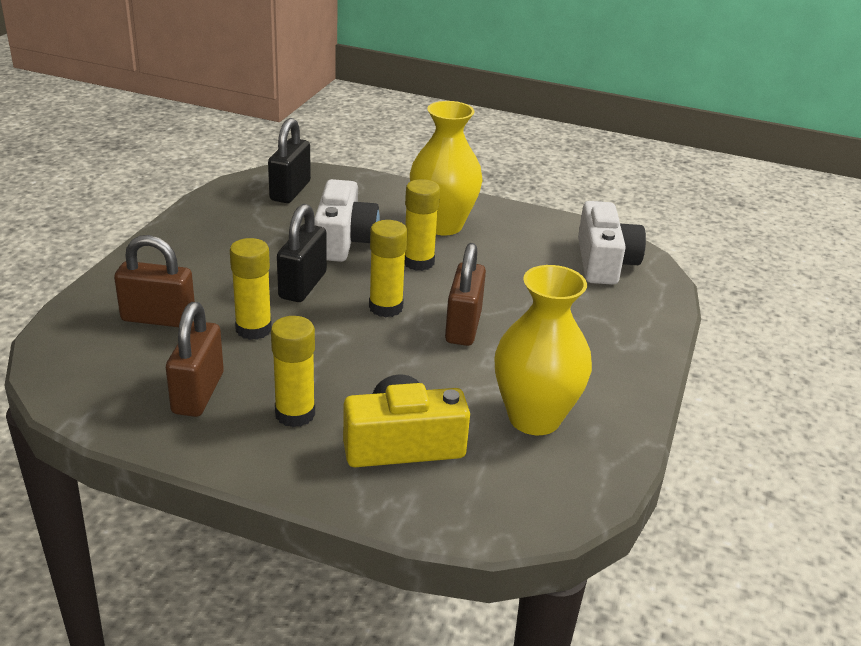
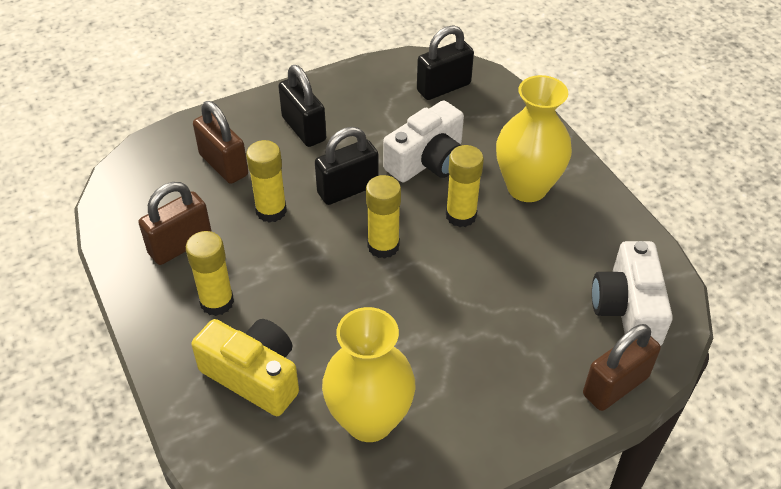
camera: 45 degrees right, 15 degrees up
brown padlock [445,243,486,346] -> brown padlock moved to [583,324,661,411]
white camera [578,201,646,285] -> white camera turned 135 degrees clockwise [592,241,673,346]
none -> black padlock [278,65,326,147]

